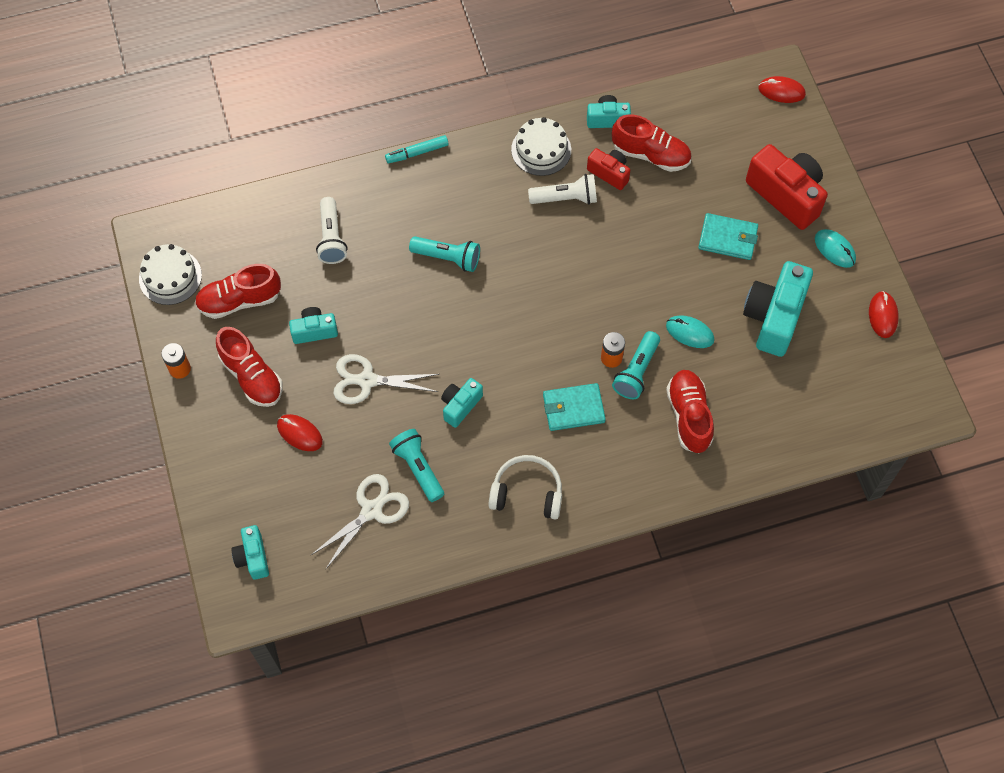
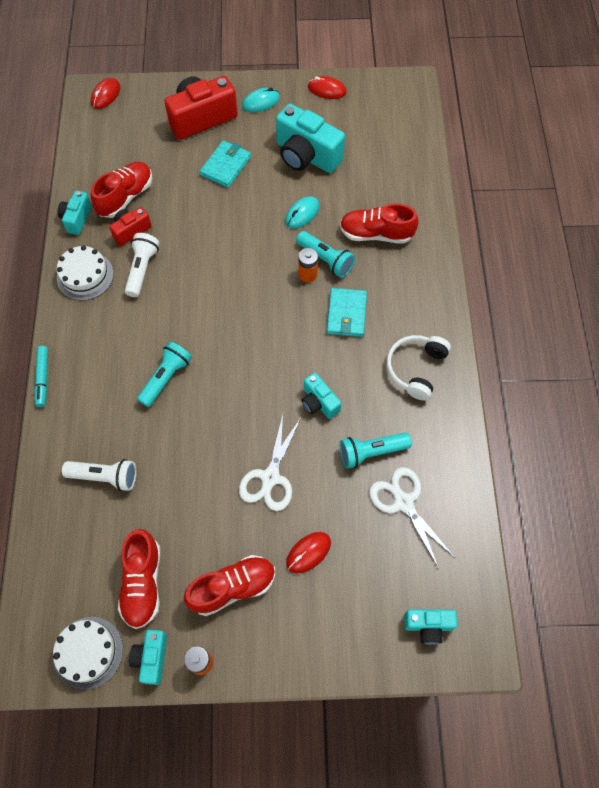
camera: 75 degrees left, 0 degrees up
turquoise camera [289,307,338,344] -> turquoise camera moved to [129,630,167,685]

